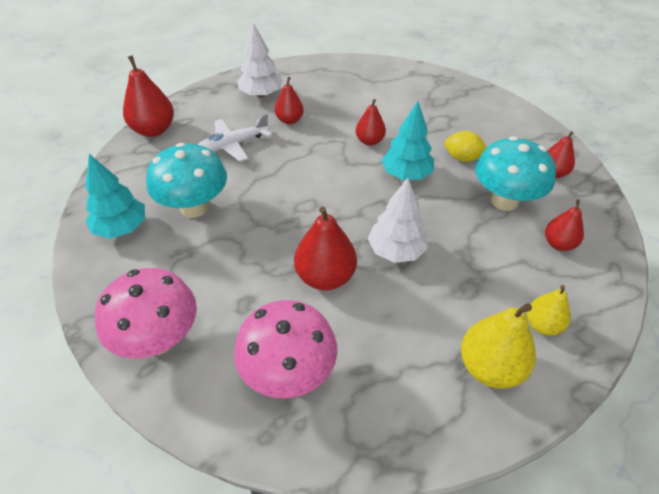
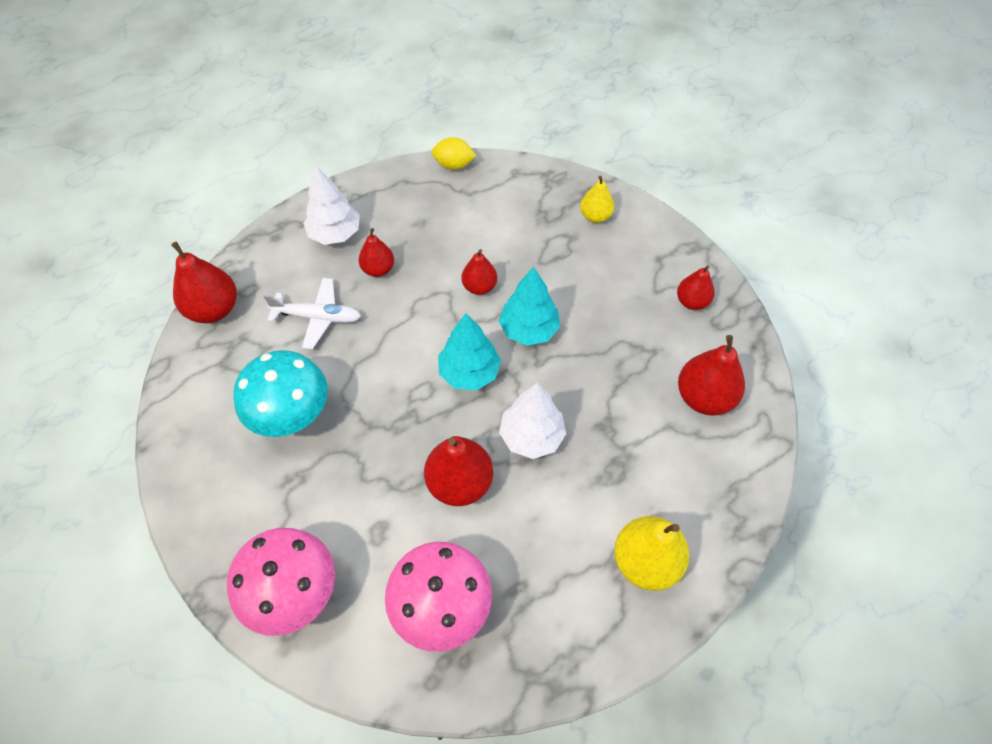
camera: 10 degrees left, 10 degrees up
turquoise tree [85,154,145,239] -> turquoise tree moved to [438,313,501,390]
white plane [197,113,272,162] -> white plane turned 135 degrees counterclockwise [263,278,361,349]
yellow lemon [444,131,487,162] -> yellow lemon moved to [431,137,476,170]
turquoise mushroom [475,136,556,211] -> none
yellow pear [527,285,571,335] -> yellow pear moved to [580,176,614,223]
red pear [545,199,584,251] -> red pear [678,335,745,416], size x1.62

